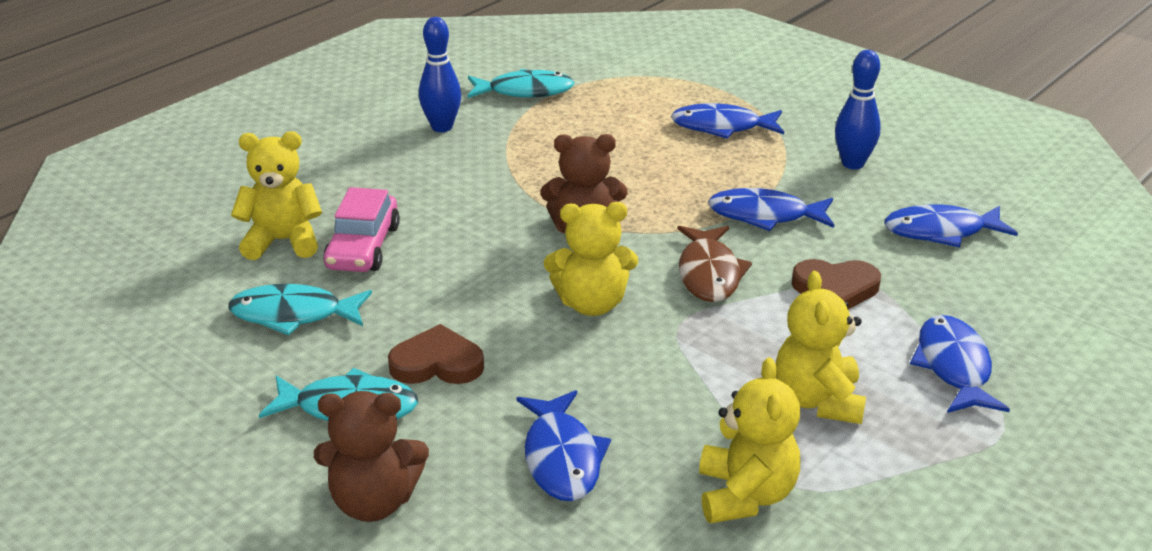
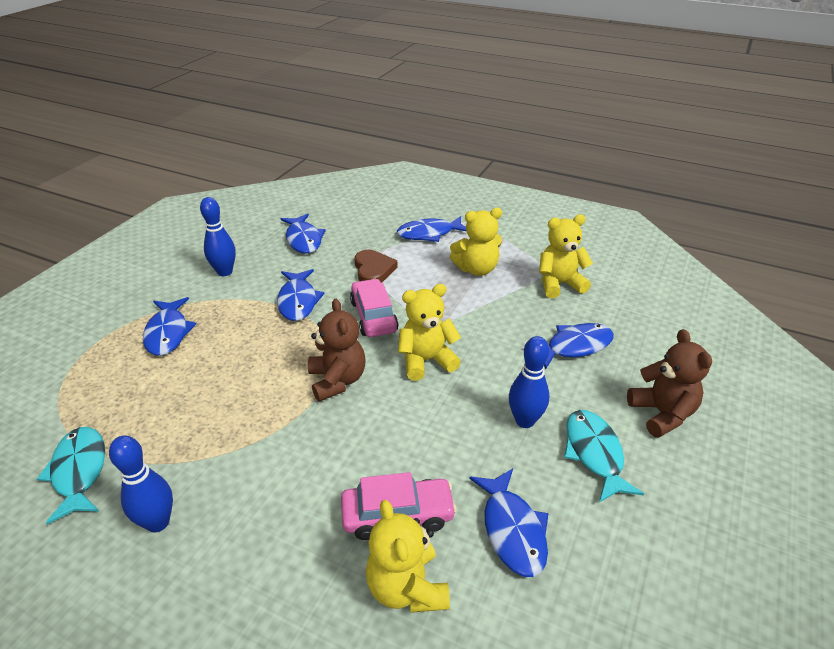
camera: 105 degrees left, 5 degrees up
turquoise fish [228,284,372,335] -> blue fish [469,468,549,577]
brown heart [388,324,484,384] -> blue bowling pin [509,336,549,428]
yellow teddy bear [544,202,638,316] -> yellow teddy bear turned 90 degrees counterclockwise [398,284,461,381]
brown fish [677,226,752,302] -> pink car [350,279,399,337]

